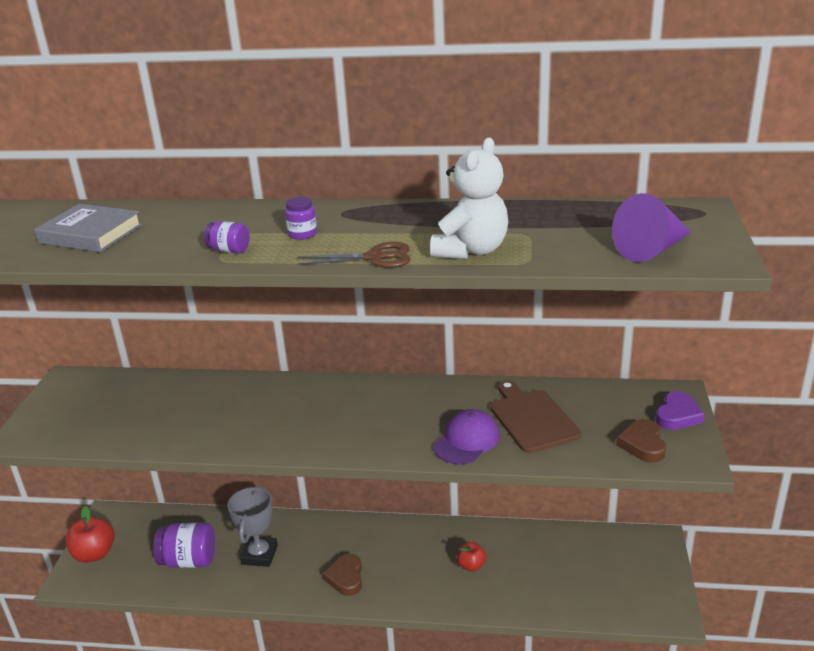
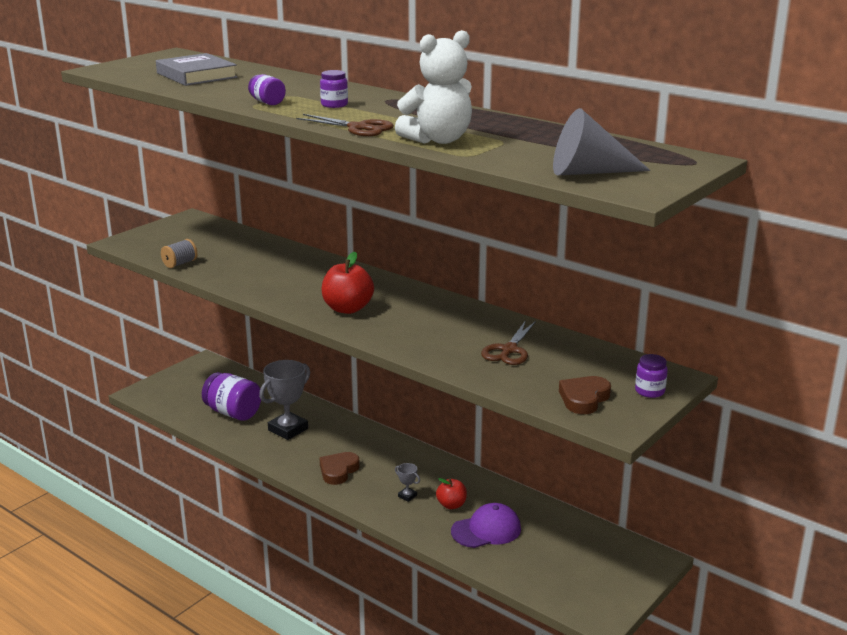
camera: 30 degrees right, 5 degrees down
red apple [66,506,115,563] -> red apple moved to [322,252,374,314]
purple cap [433,409,500,465] -> purple cap moved to [451,503,521,548]
brown cutting board [491,380,581,453] -> brown scissors [481,320,536,365]
purple cone [612,193,691,262] -> grey cone [553,108,651,176]
purple heart [655,391,705,430] -> purple jar [635,354,668,398]
none -> grey spool [161,239,197,268]
none -> grey trophy [395,463,420,502]

